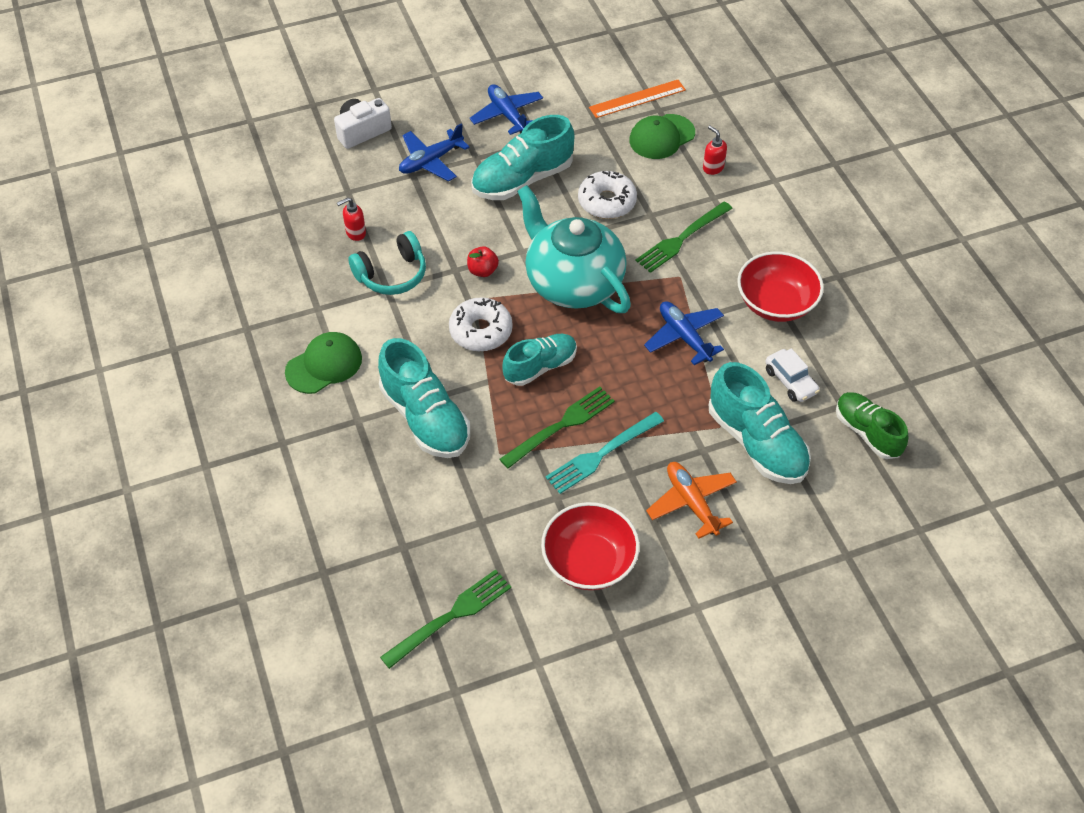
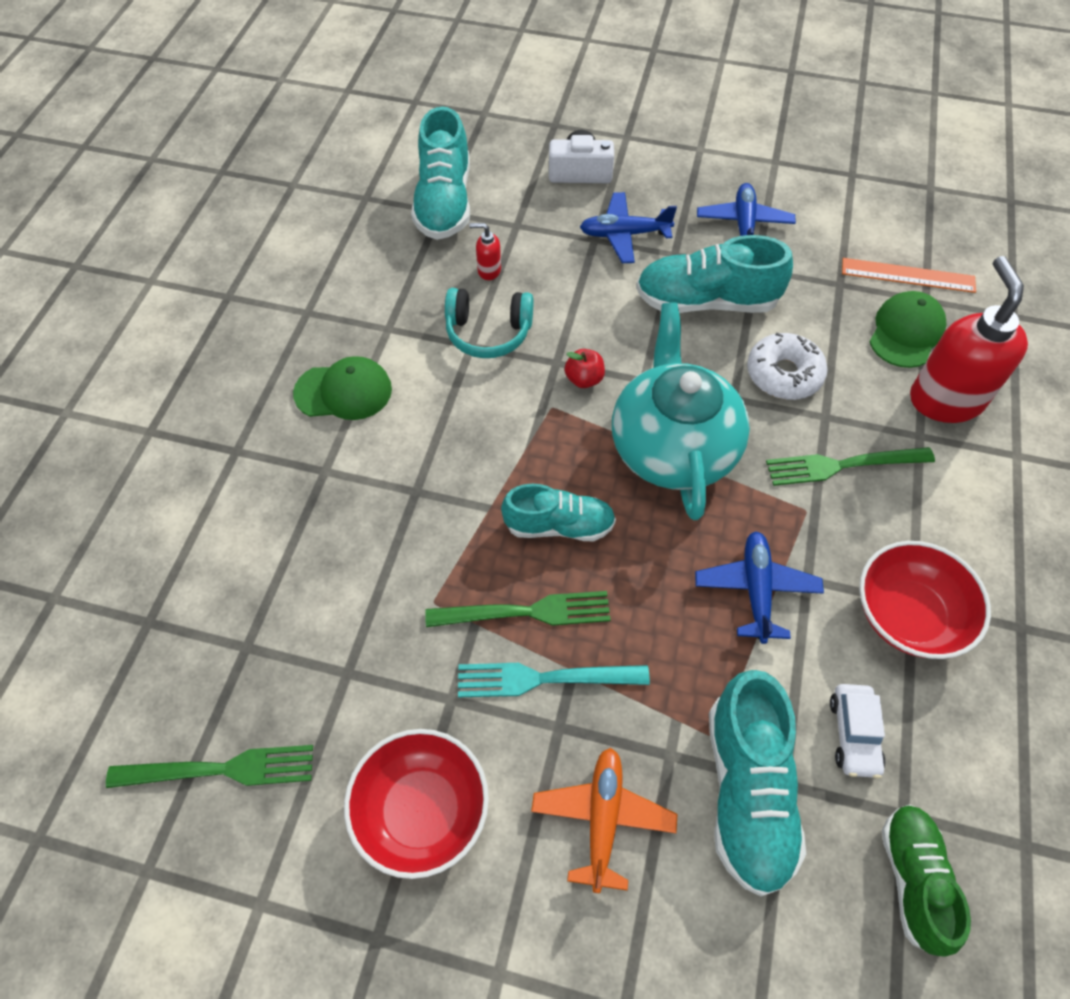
camera: 35 degrees right, 5 degrees up
turquoise shoe [378,338,470,458] -> turquoise shoe moved to [411,106,470,240]
white donut [449,297,513,351] -> none
green cap [629,114,695,159] -> green cap turned 120 degrees clockwise [869,291,946,368]
red soap dispenser [703,125,727,175] -> red soap dispenser [910,256,1028,423], size x2.37

